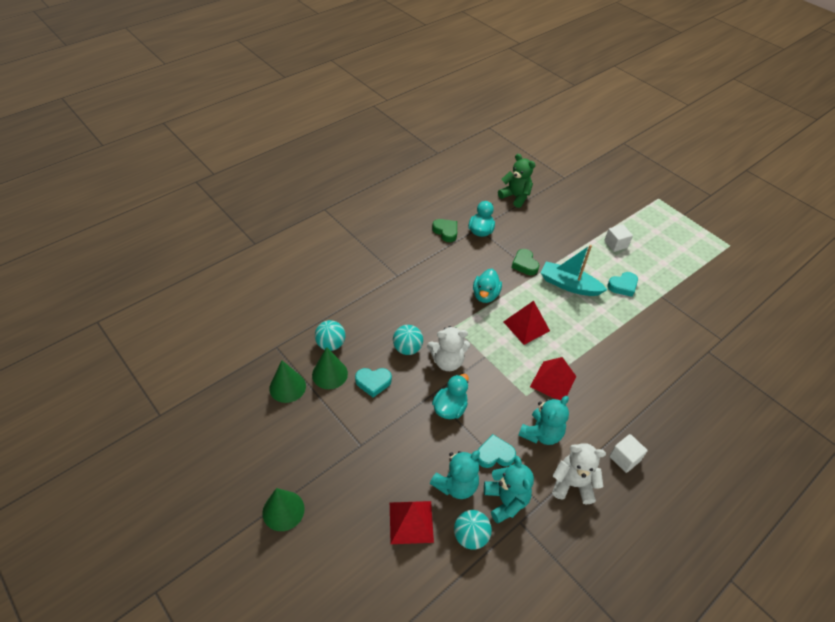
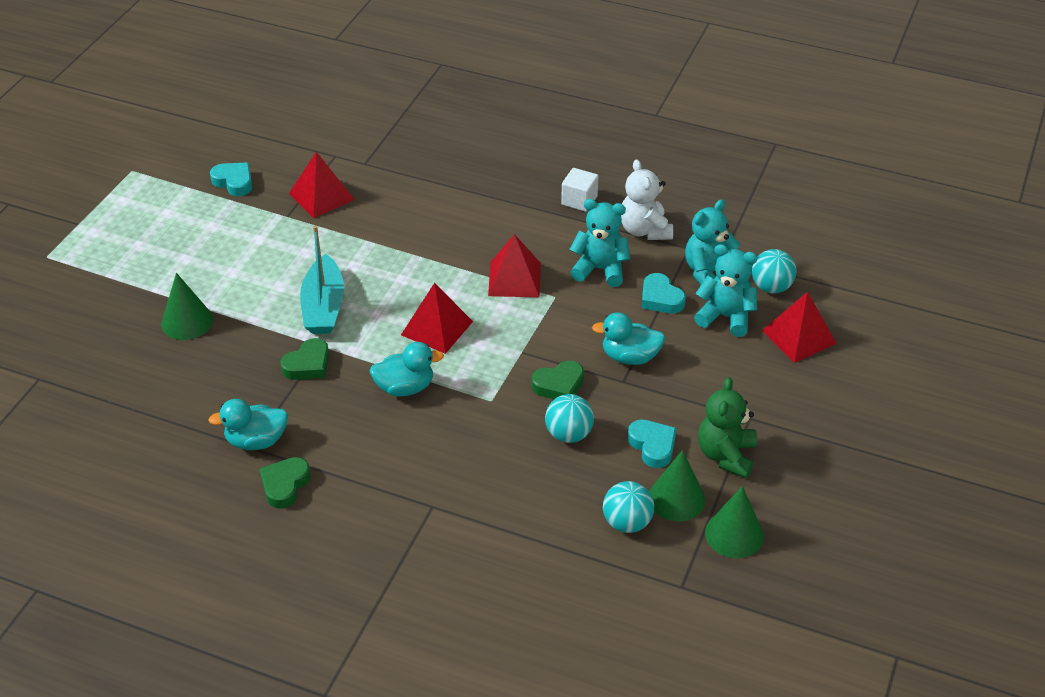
camera: 115 degrees left, 5 degrees down
green cone [262,488,305,531] -> green cone moved to [161,273,213,340]
white teddy bear [427,326,470,371] -> green heart [532,361,584,399]
green teddy bear [498,154,535,208] -> green teddy bear moved to [698,377,757,478]
white cube [604,224,633,252] -> none
turquoise heart [607,272,638,297] -> turquoise heart moved to [210,163,252,196]
none -> red pyramid [289,152,355,218]

